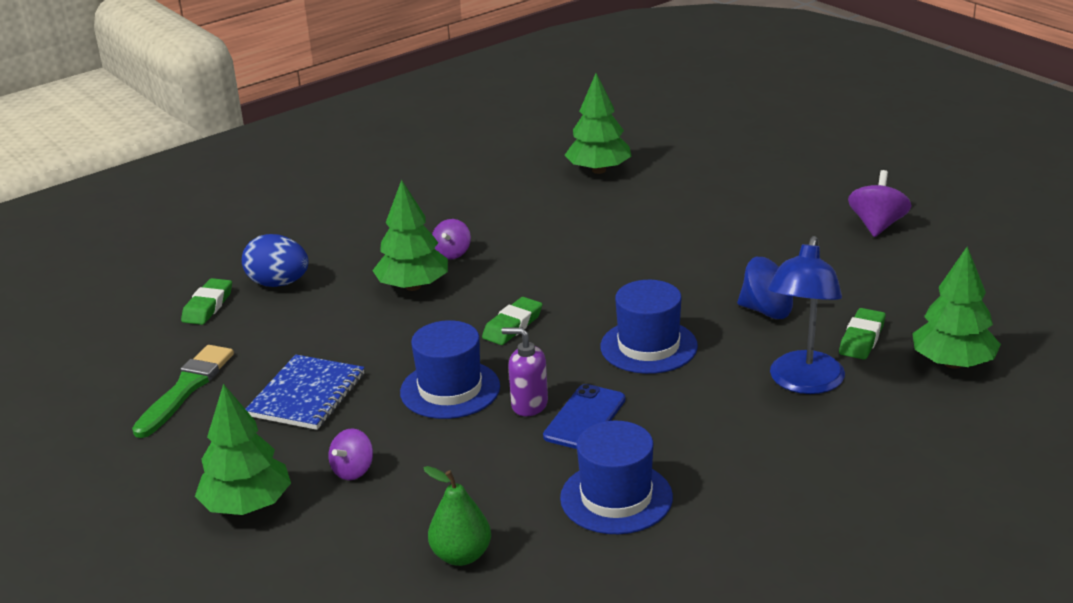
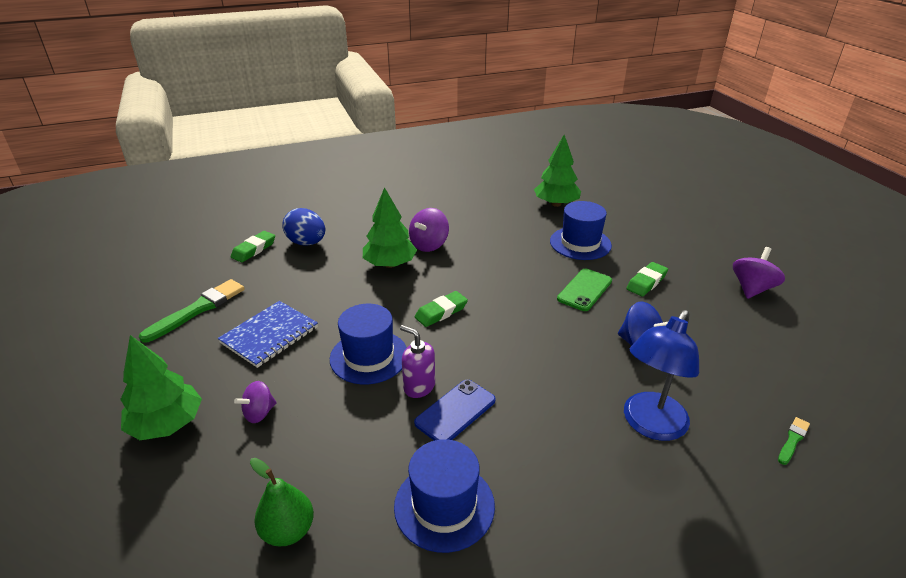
camera: 15 degrees right, 5 degrees up
purple spinning top [432,219,471,259] -> purple spinning top [409,208,449,252], size x1.51
blue hat [600,280,698,374] -> blue hat moved to [550,201,612,260]
green eraser [839,308,886,360] -> green eraser moved to [626,262,668,296]
green tree [912,246,1001,369] -> green brush [778,417,810,465]
none -> green phone [557,269,612,311]

